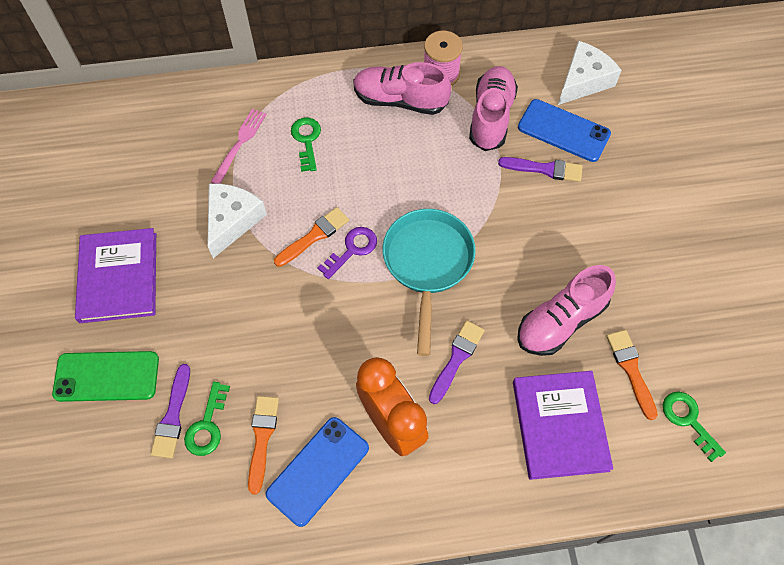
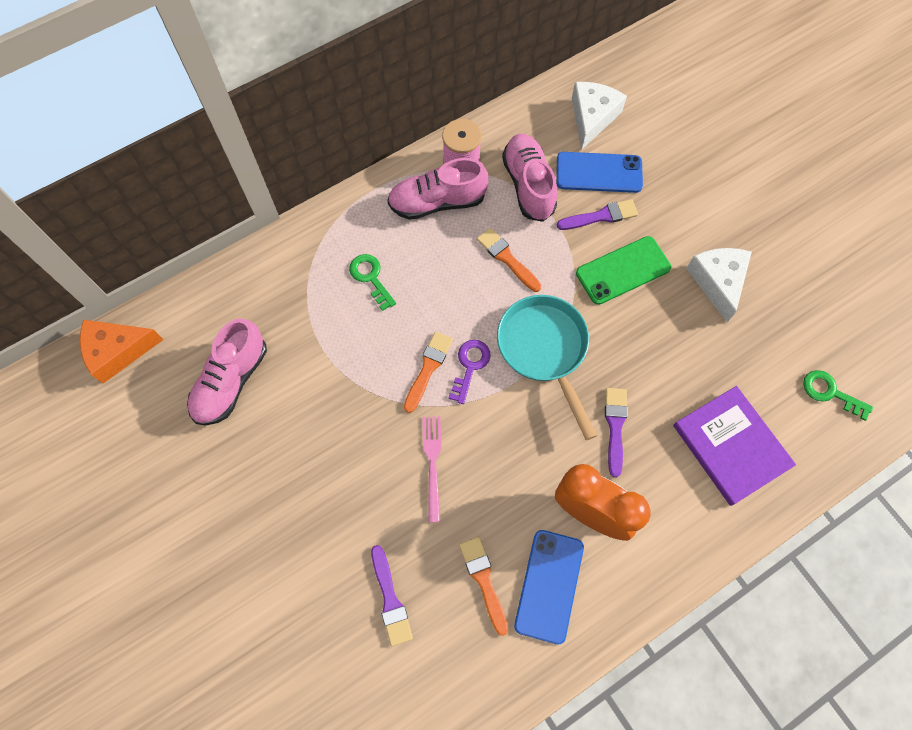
camera: 25 degrees left, 5 degrees up
green phone [52,351,159,402] -> green phone moved to [576,236,671,305]
purple book [75,228,156,323] -> none
green key [184,382,230,456] -> none
white cheese [207,184,267,258] -> white cheese moved to [686,248,752,322]
pink fork [211,109,267,184] -> pink fork moved to [422,416,442,522]
pink shoe [517,265,616,356] -> pink shoe moved to [187,318,267,425]
orange brush [606,330,658,420] -> orange brush moved to [477,228,541,292]
none -> orange cheese [80,320,164,384]

